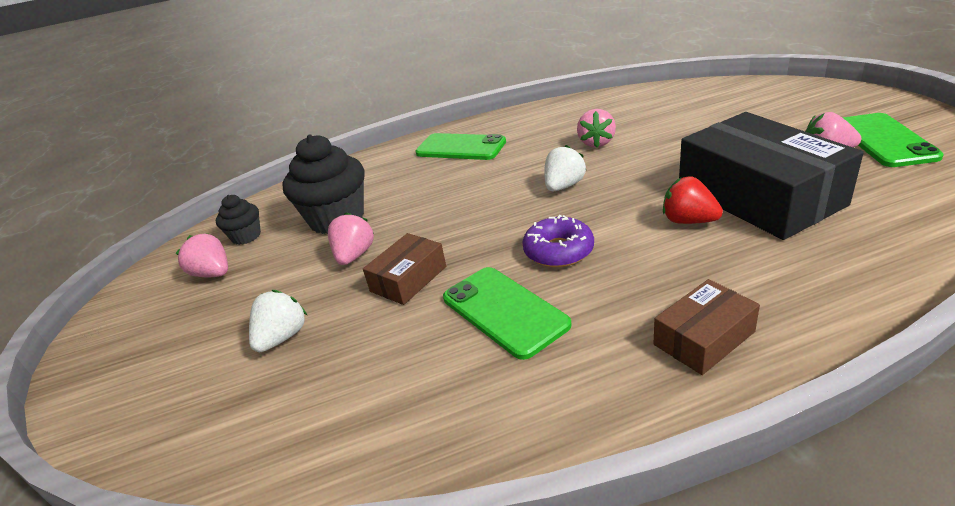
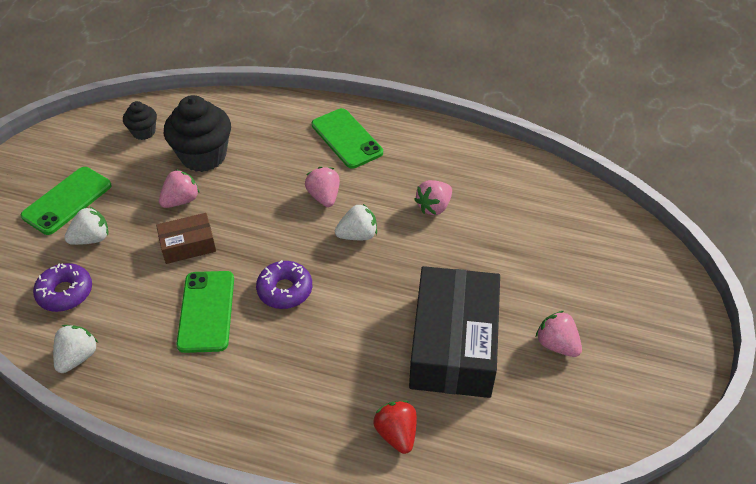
camera: 30 degrees right, 15 degrees up
pink strawberry [176,233,228,277] -> pink strawberry moved to [305,167,340,207]
brown box [653,279,760,375] -> none
red strawberry [663,176,723,224] -> red strawberry moved to [374,401,417,454]
green phone [843,113,943,167] -> green phone moved to [21,167,112,235]
none -> purple donut [33,263,92,312]
none -> white strawberry [53,325,98,373]

